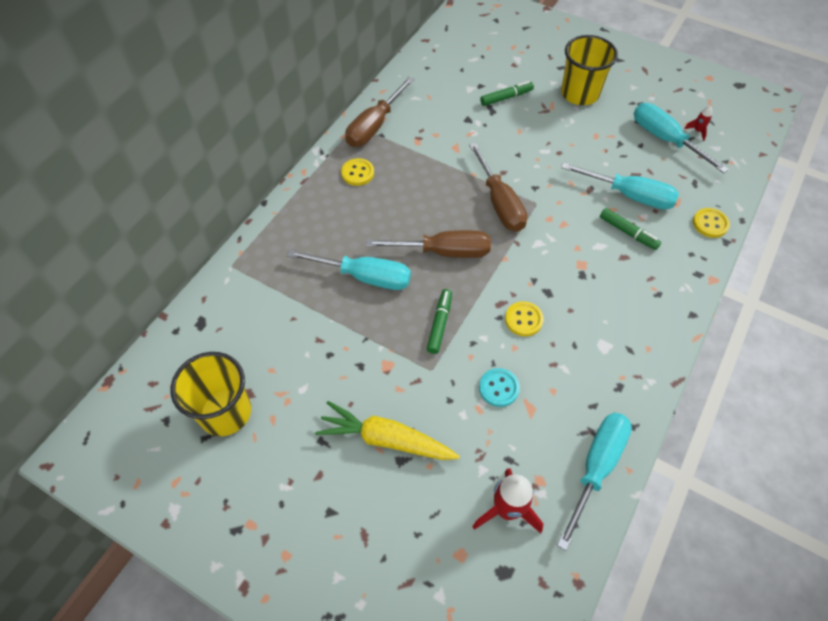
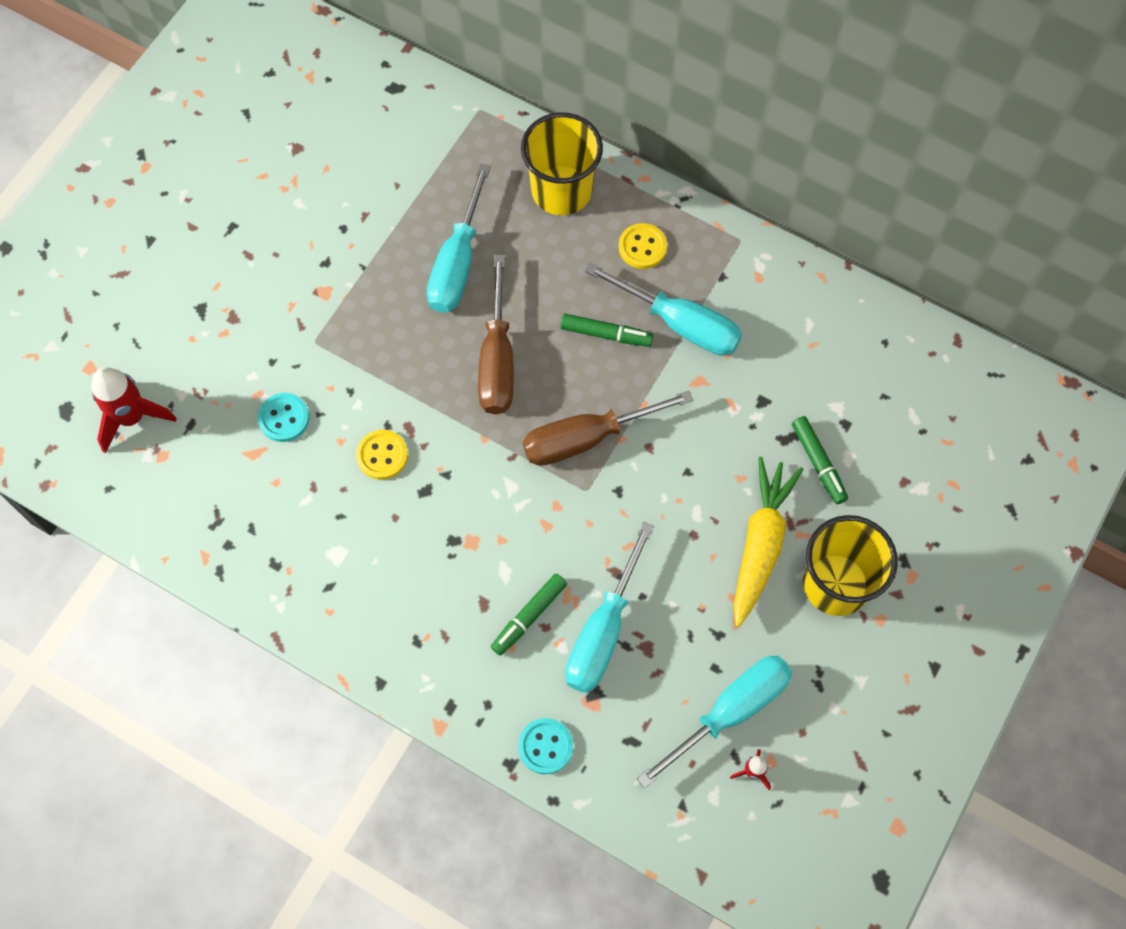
camera: 90 degrees right, 10 degrees up
yellow cup [170,352,251,436] -> yellow cup moved to [521,112,603,215]
yellow carrot [315,401,460,460] -> yellow carrot moved to [734,457,804,627]
brown screwdriver [345,77,414,147] -> none
green marker [427,289,452,354] -> green marker moved to [560,314,653,347]
turquoise screwdriver [557,412,632,551] -> turquoise screwdriver moved to [585,262,742,356]
yellow button [693,208,730,238] -> turquoise button [518,718,573,774]

